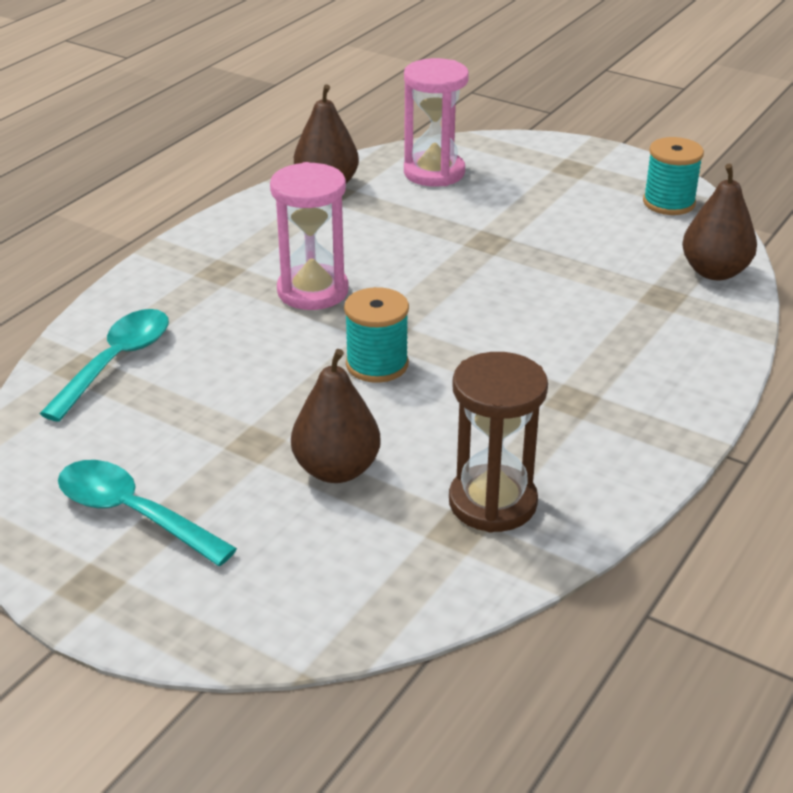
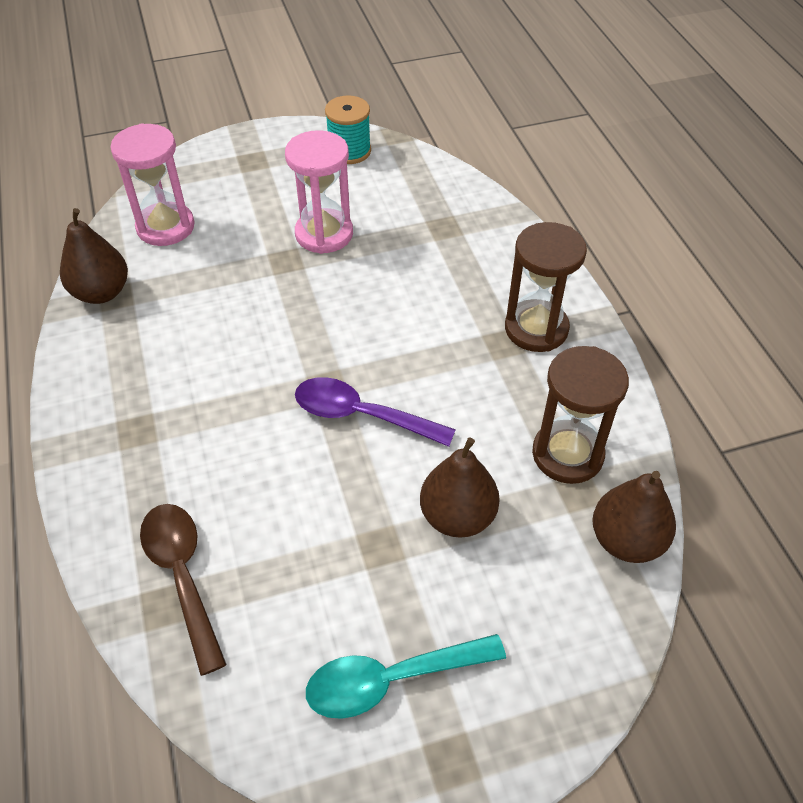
camera: 50 degrees left, 15 degrees up
turquoise spoon [39,309,169,422] -> brown spoon [140,504,227,676]
pink hourglass [270,162,349,310] -> pink hourglass moved to [285,130,353,254]
turquoise spool [344,287,409,383] -> purple spoon [295,377,456,447]
brown pear [682,163,757,280] -> brown pear moved to [592,471,676,563]
none -> brown hourglass [505,222,587,352]

